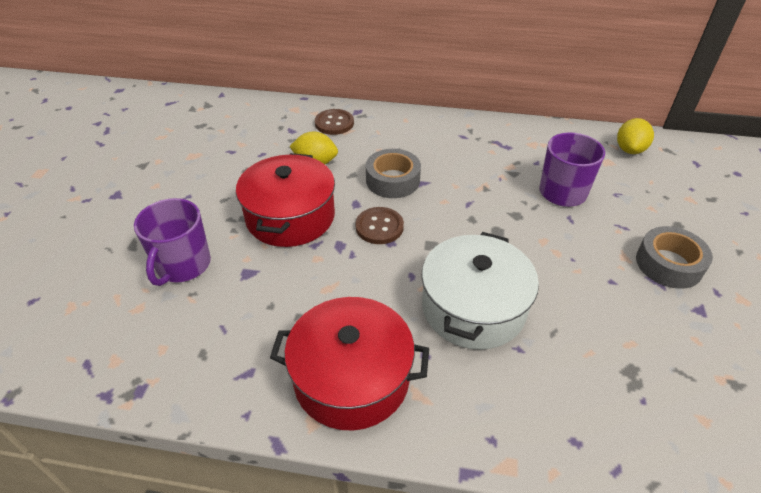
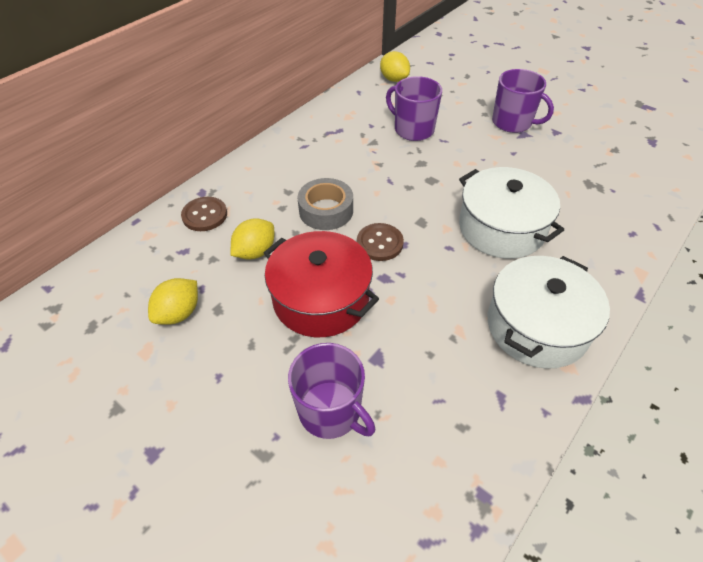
camera: 60 degrees left, 5 degrees up
red pot [270,297,429,431] -> white pot [488,256,610,369]
grey tape [636,226,713,289] -> purple mug [492,69,554,133]
none -> yellow lemon [148,278,198,325]

